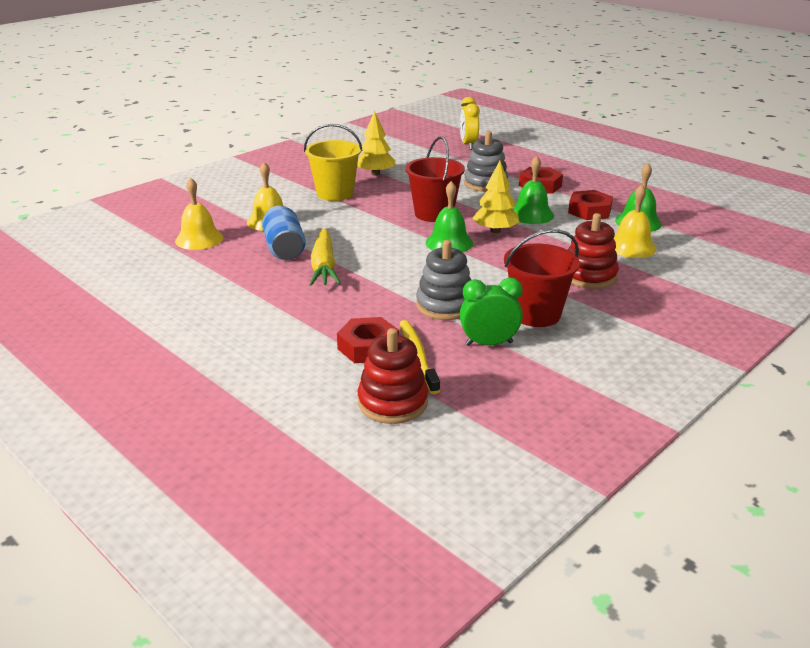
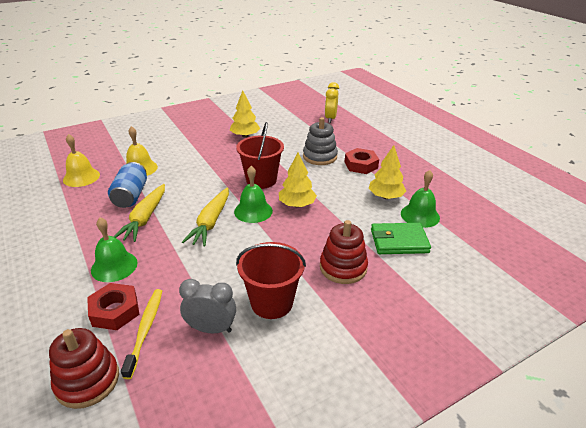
camera: 15 degrees right, 5 degrees up
yellow bucket [304,124,362,201] -> none
grey stacking toy [416,240,471,320] -> none
green clock [460,278,523,346] -> grey clock [179,279,236,333]
green bell [513,156,554,224] -> green bell moved to [91,217,138,282]
red nut [568,190,613,220] -> yellow tree [368,145,406,199]
yellow bell [613,185,657,258] -> green wallet [371,223,431,254]
none -> yellow carrot [182,187,229,247]

